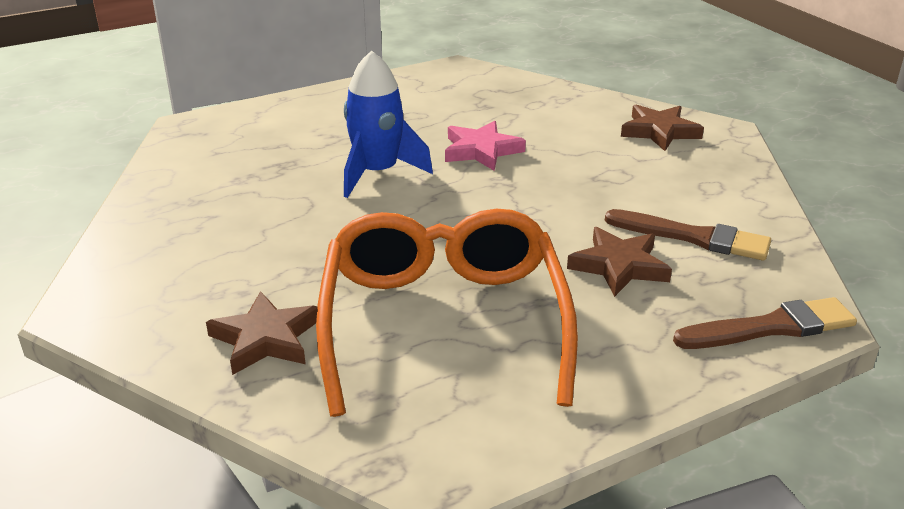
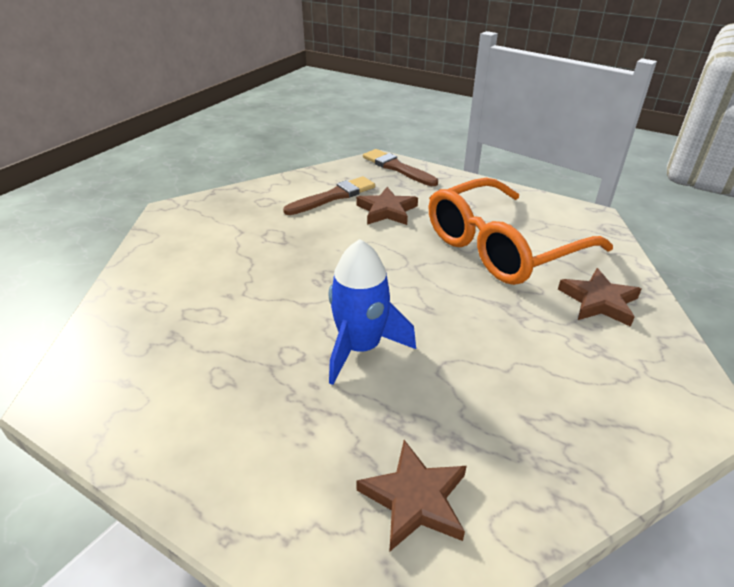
camera: 120 degrees left, 5 degrees up
pink star [445,121,526,171] -> none
brown brush [605,209,771,261] -> brown brush turned 60 degrees clockwise [283,176,375,215]
brown star [621,105,704,151] -> brown star moved to [356,440,467,552]

